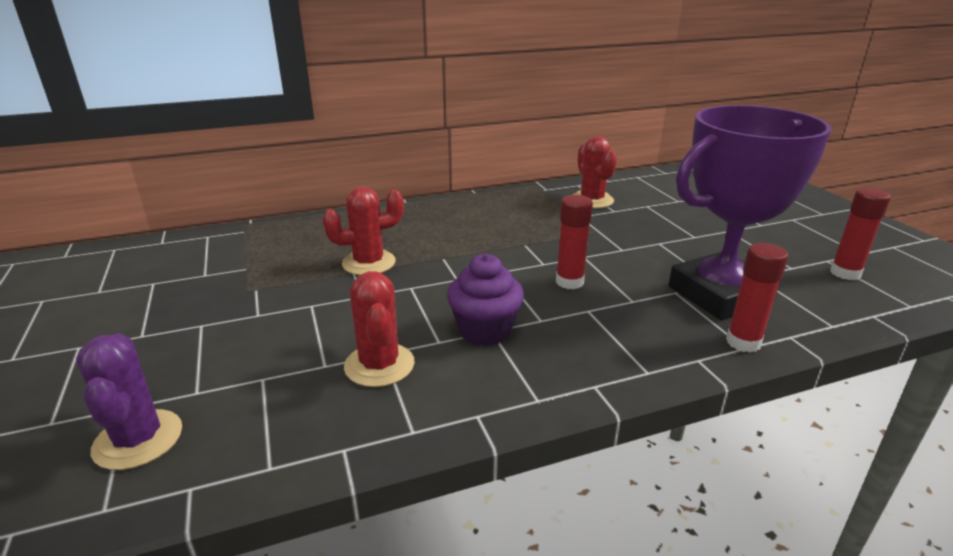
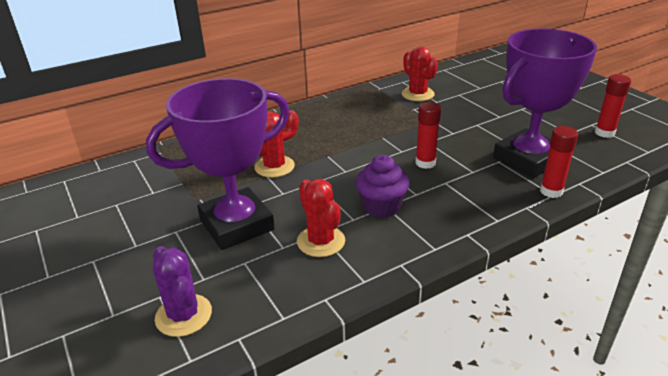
camera: 10 degrees left, 5 degrees up
none -> purple trophy [146,78,289,250]

